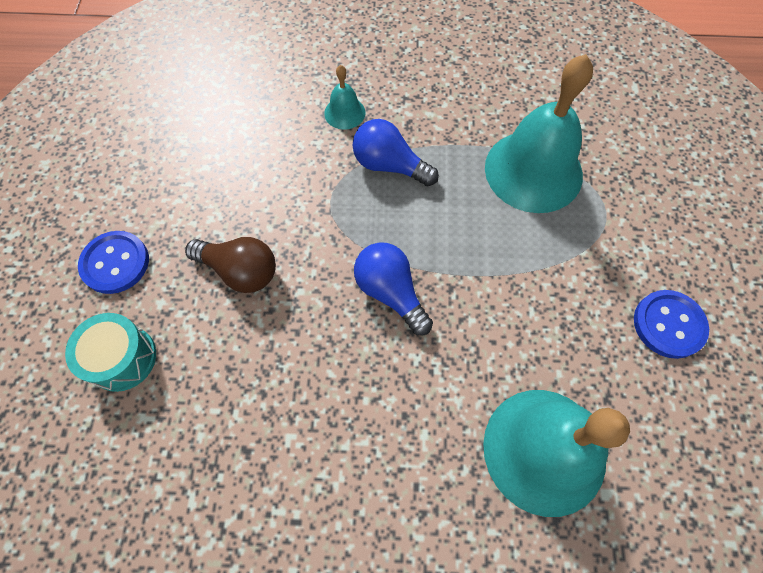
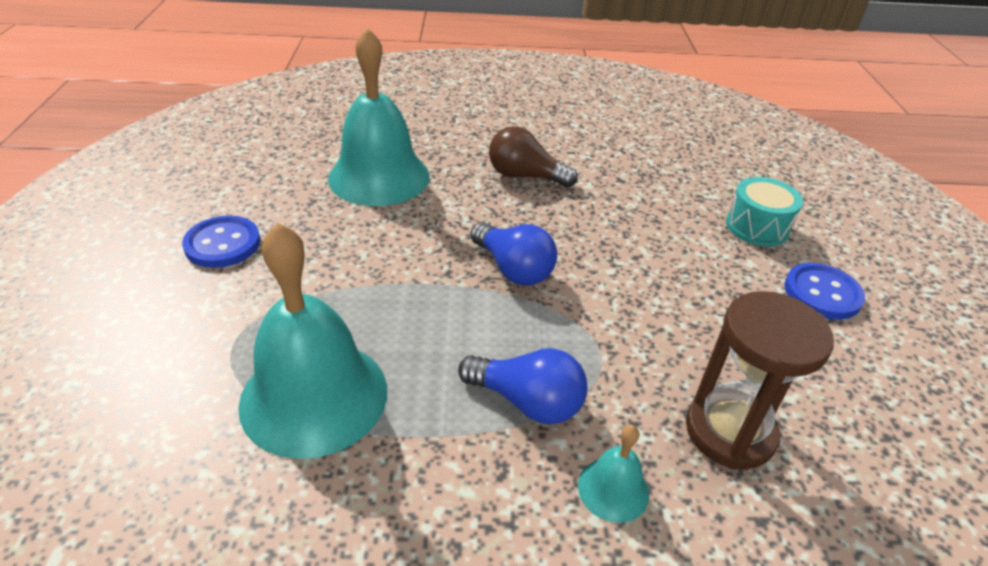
camera: 175 degrees right, 25 degrees down
brown light bulb [185,237,276,293] -> brown light bulb moved to [489,126,578,188]
none -> brown hourglass [686,291,834,470]

